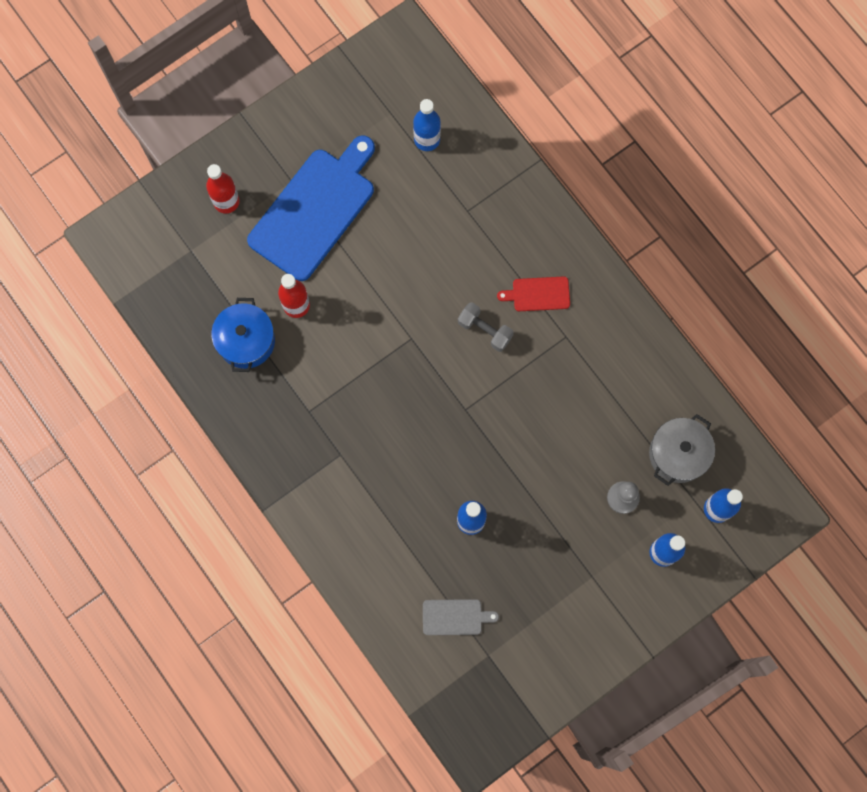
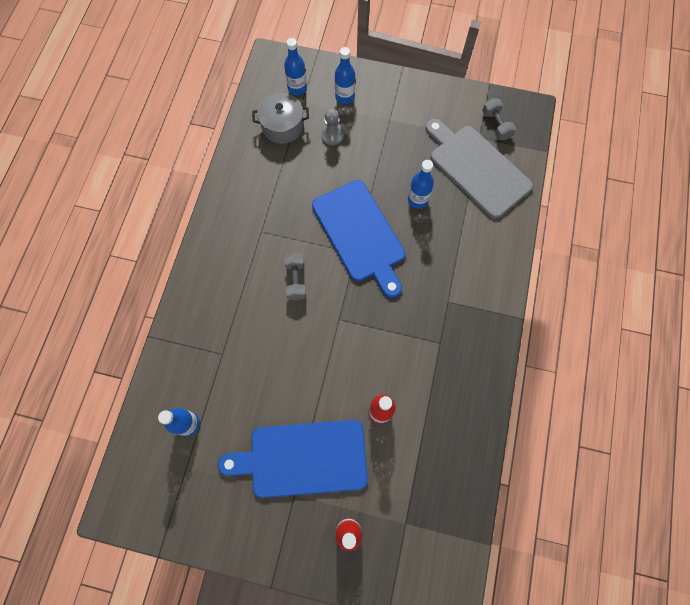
camera: 130 degrees left, 5 degrees down
blue pot [211,298,275,372] -> none
grey cutting board [423,599,499,635] -> grey cutting board [425,119,533,219], size x2.27
red cutting board [497,276,570,311] -> none
none -> blue cutting board [312,180,405,298]
none -> grey dumbbell [482,98,516,140]

